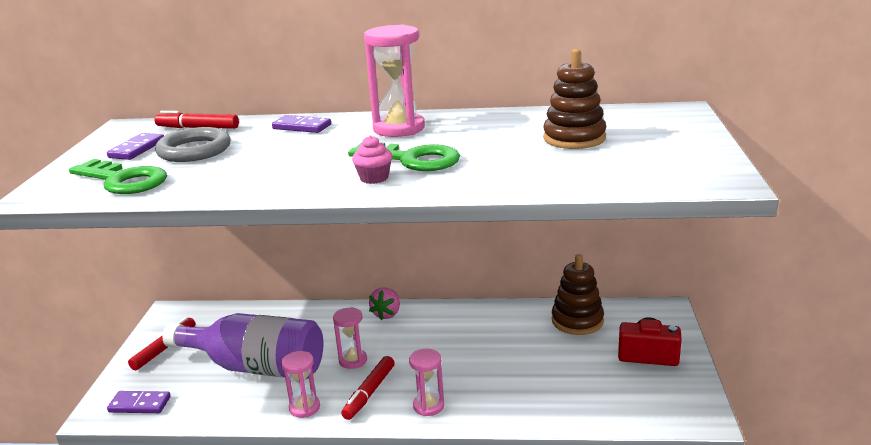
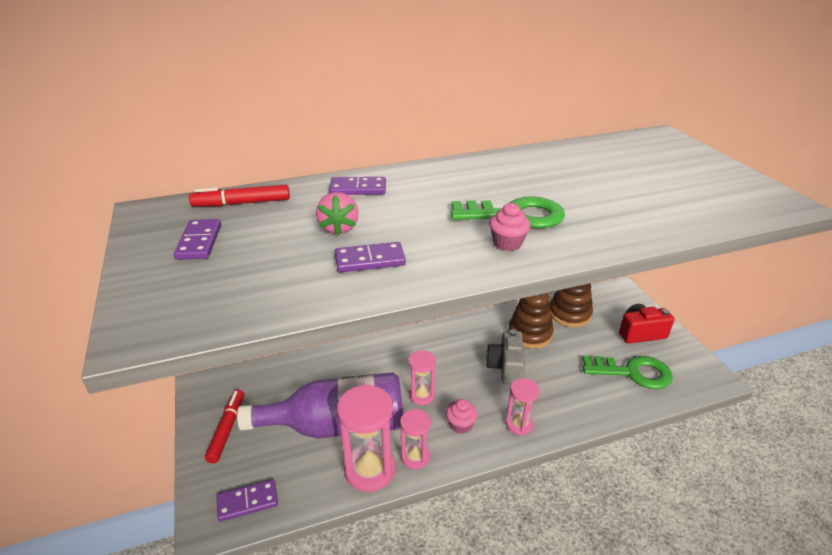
camera: 25 degrees left, 10 degrees up
green key [69,159,167,194] -> green key moved to [583,356,673,389]
grey ring [155,127,231,162] -> none
red marker [341,356,395,420] -> pink cupcake [446,399,478,434]
pink hourglass [364,25,425,137] -> pink hourglass moved to [337,384,395,492]
pink strawberry [369,288,400,320] -> pink strawberry moved to [316,192,359,236]
brown stacking toy [543,49,606,149] -> brown stacking toy moved to [508,293,554,349]
none -> purple domino [335,242,406,272]
none -> grey camera [486,329,525,384]

